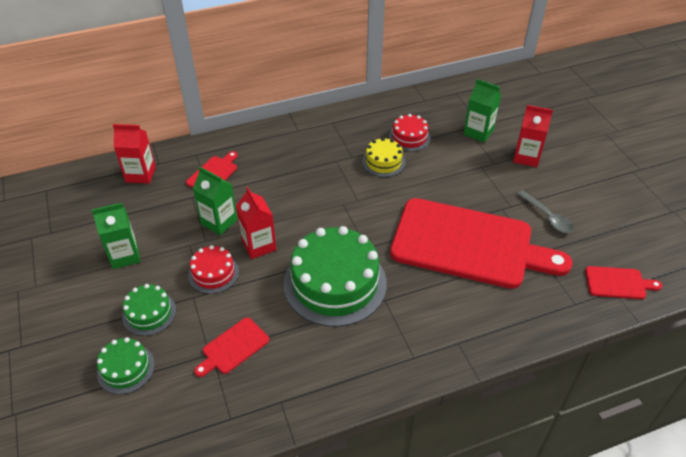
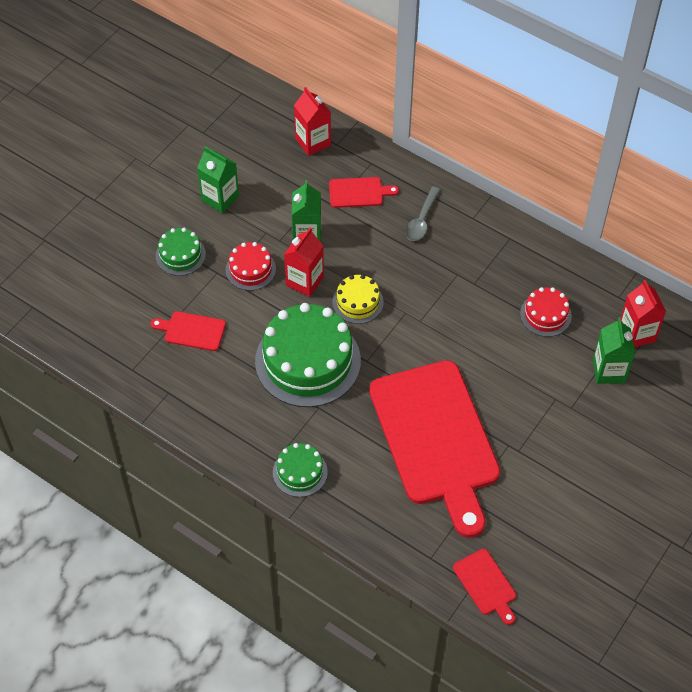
camera: 55 degrees right, 10 degrees up
green cake [97,337,155,394] -> green cake moved to [273,443,328,497]
yellow cake [362,137,406,177] -> yellow cake moved to [333,275,383,324]
red carton [513,105,553,167] -> red carton moved to [621,280,666,347]
grey spoon [517,190,574,233] -> grey spoon moved to [405,186,440,241]

